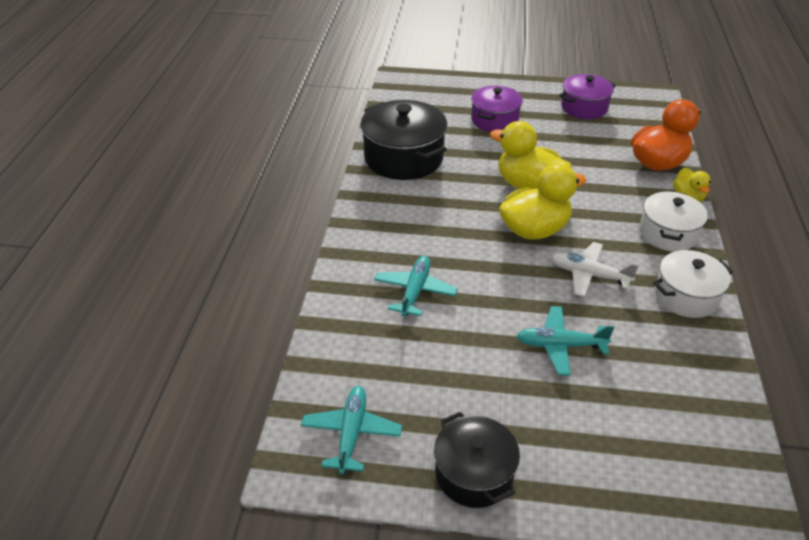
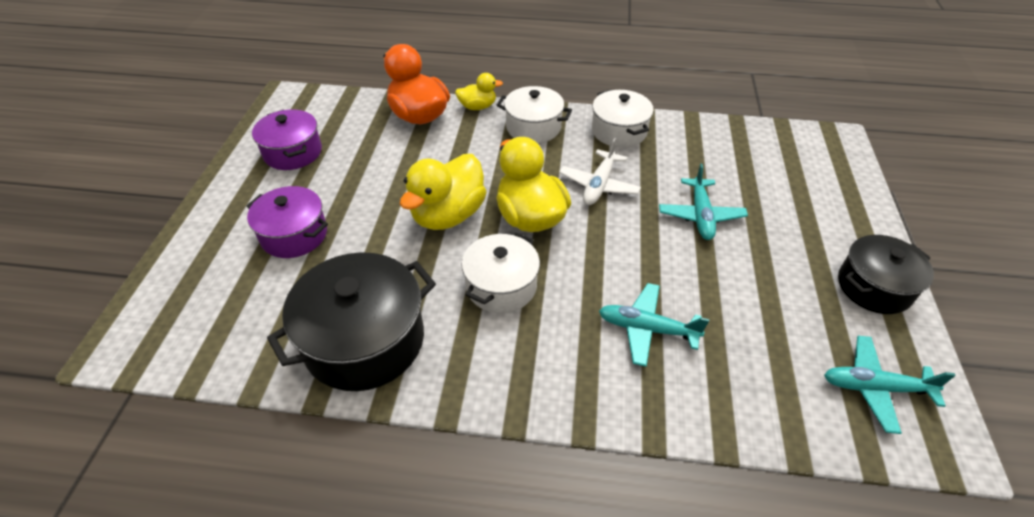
camera: 90 degrees left, 5 degrees up
none -> white pot [462,232,540,313]

